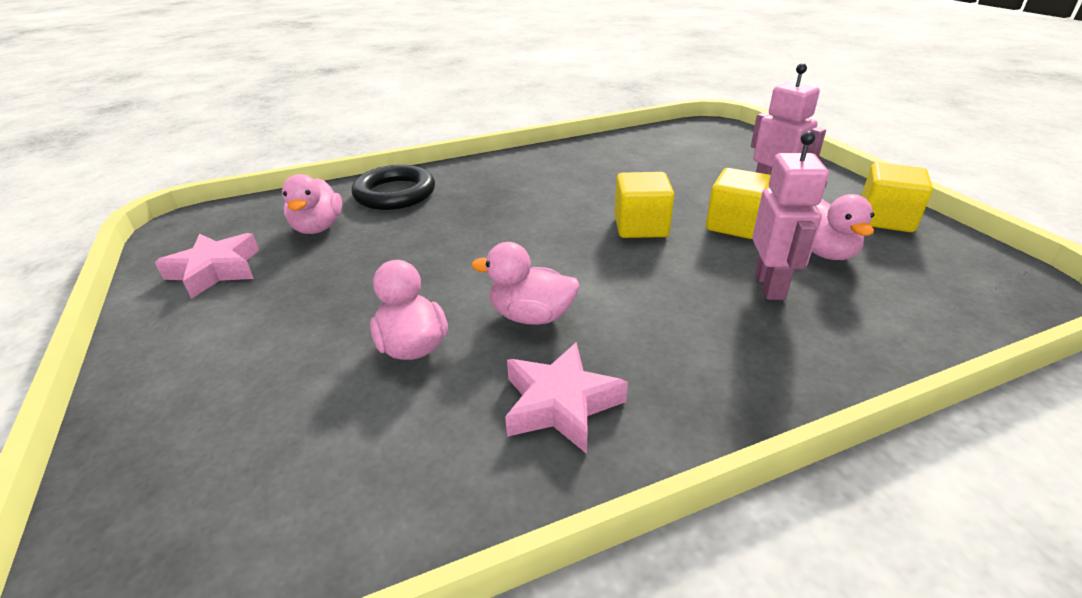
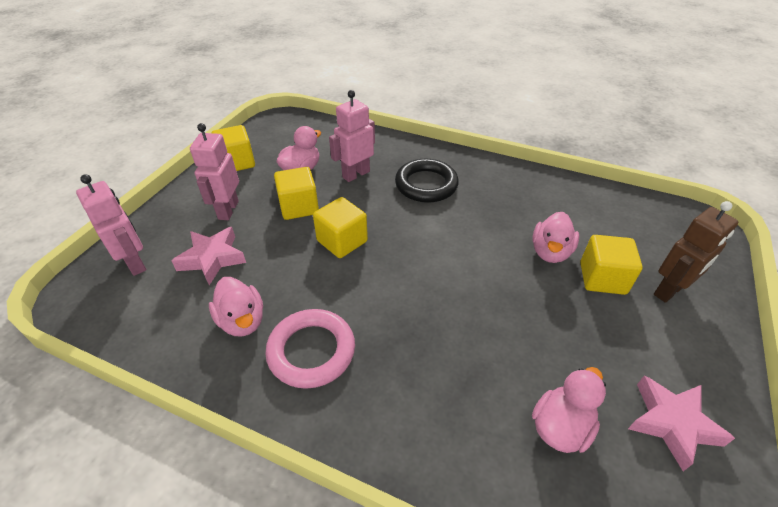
camera: 135 degrees left, 10 degrees up
black ring [352,165,435,210] -> black ring moved to [395,159,459,203]
pink duck [471,242,580,325] -> pink duck moved to [209,277,263,337]
pink star [505,342,628,454] -> pink star moved to [172,227,246,285]
none -> pink robot [76,174,146,276]
none -> pink ring [265,309,355,389]
none -> yellow cube [580,235,643,295]
none -> brown robot [654,201,738,303]

